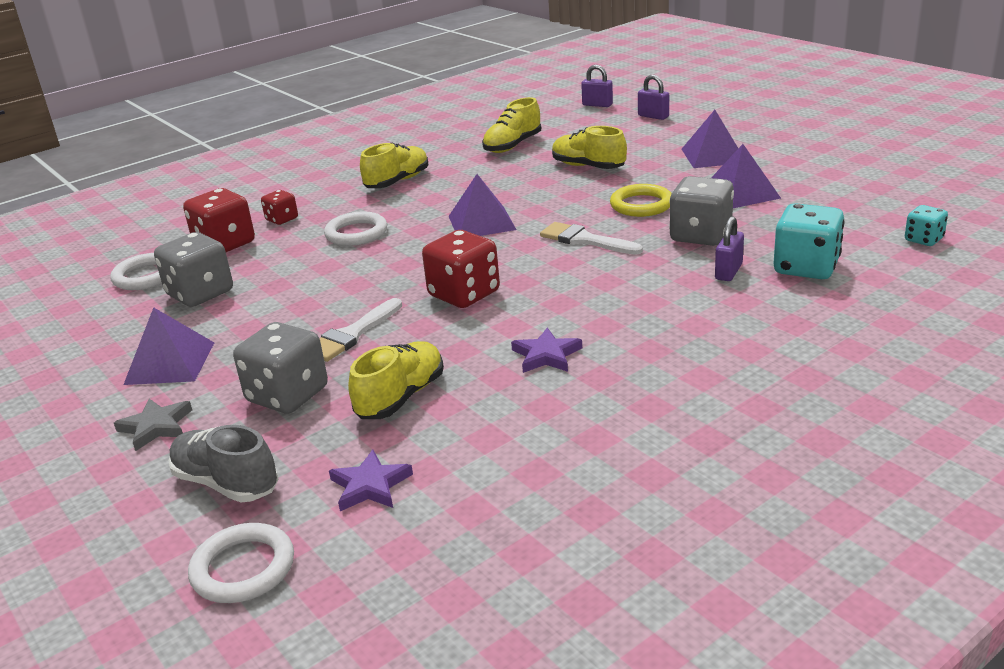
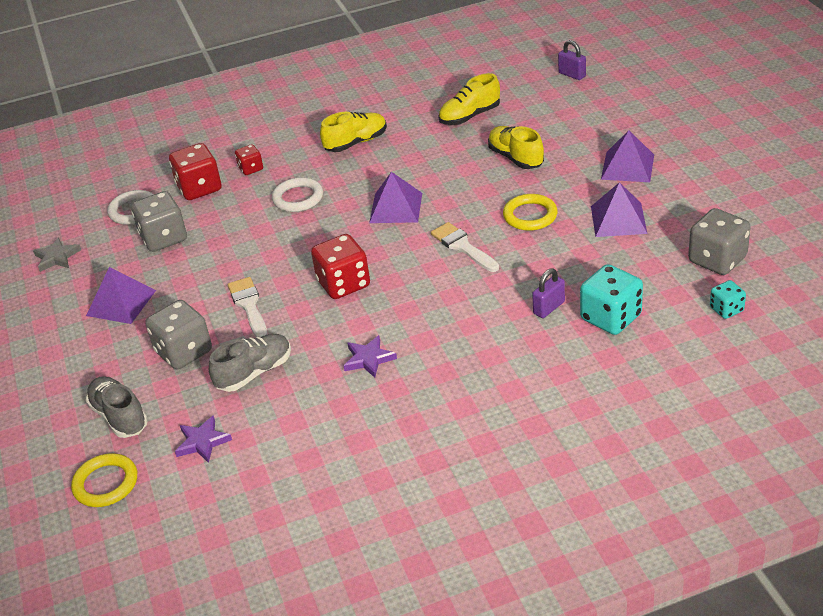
camera: 20 degrees right, 10 degrees up
grey star [114,399,192,451] -> grey star moved to [33,237,81,272]
white ring [188,523,294,603] -> yellow ring [71,453,137,507]
white brush [319,298,402,362] -> white brush turned 105 degrees clockwise [228,277,267,338]
yellow shoe [348,341,444,419] -> grey shoe [209,334,291,392]
purple padlock [638,75,669,120] -> none
grey dice [669,176,734,246] -> grey dice moved to [688,208,751,275]

